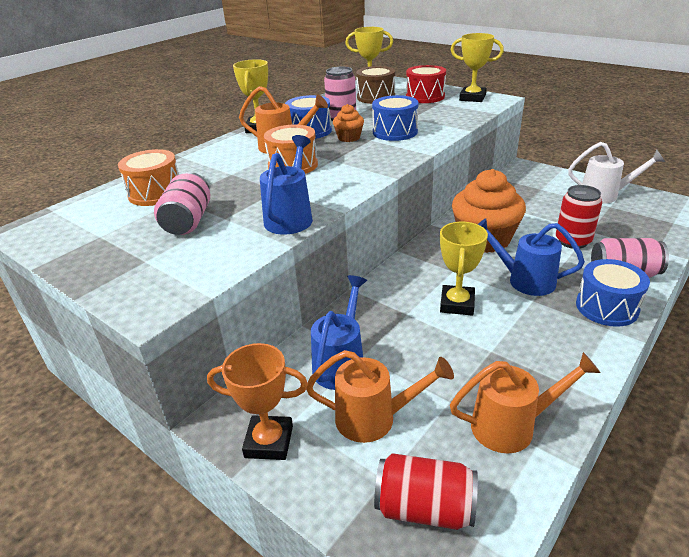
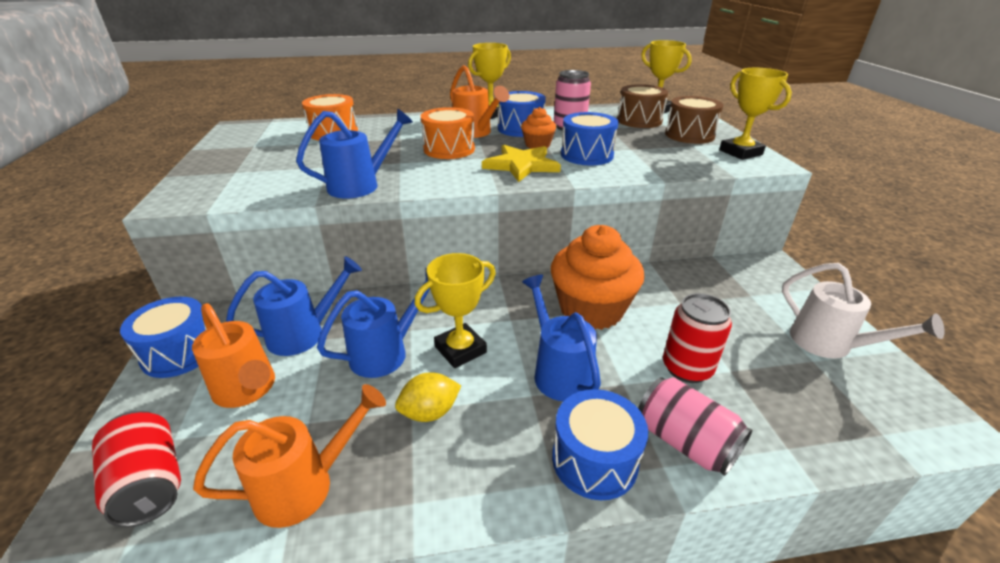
camera: 40 degrees right, 0 degrees up
pink can [154,172,210,235] -> none
orange trophy [207,343,308,460] -> blue drum [120,297,206,378]
red drum [406,65,446,103] -> brown drum [665,96,723,144]
orange watering can [450,352,601,453] -> orange watering can turned 60 degrees counterclockwise [193,384,386,528]
none -> blue watering can [317,268,430,378]
none -> yellow lemon [395,372,461,422]
none -> yellow star [482,144,561,182]

